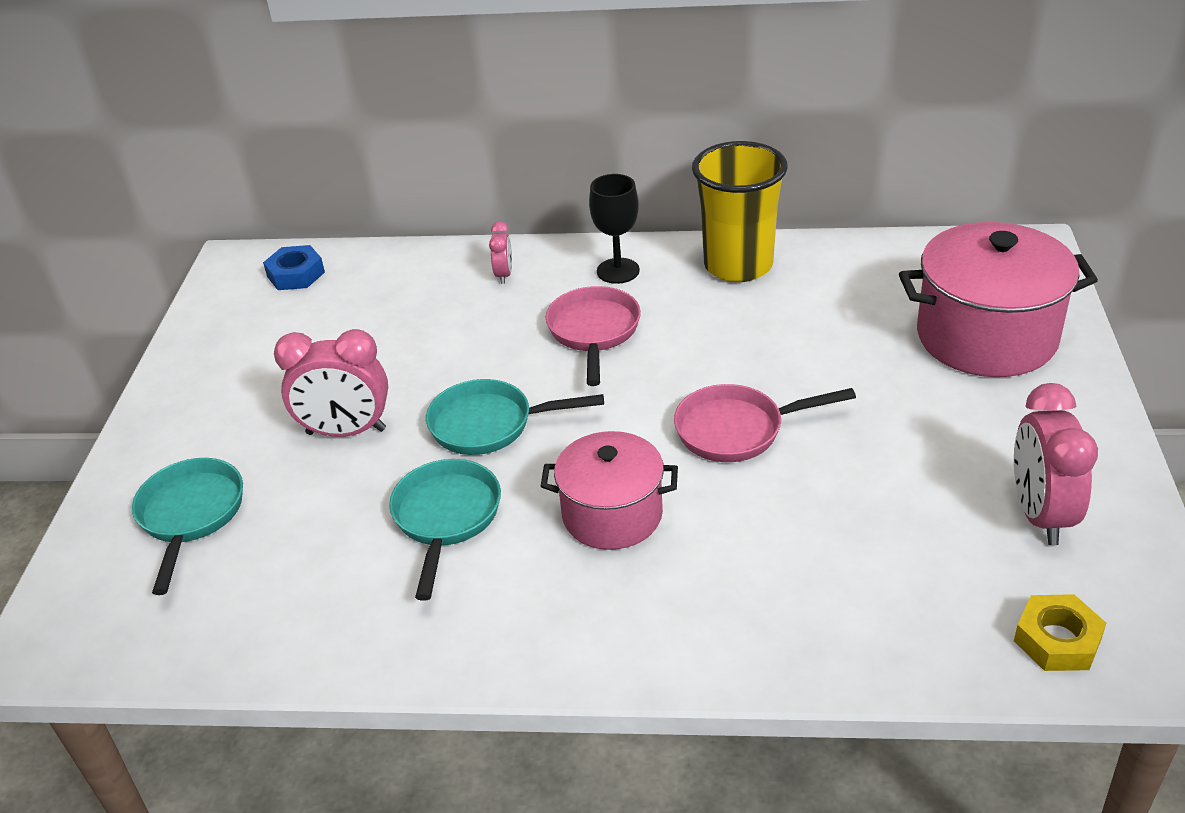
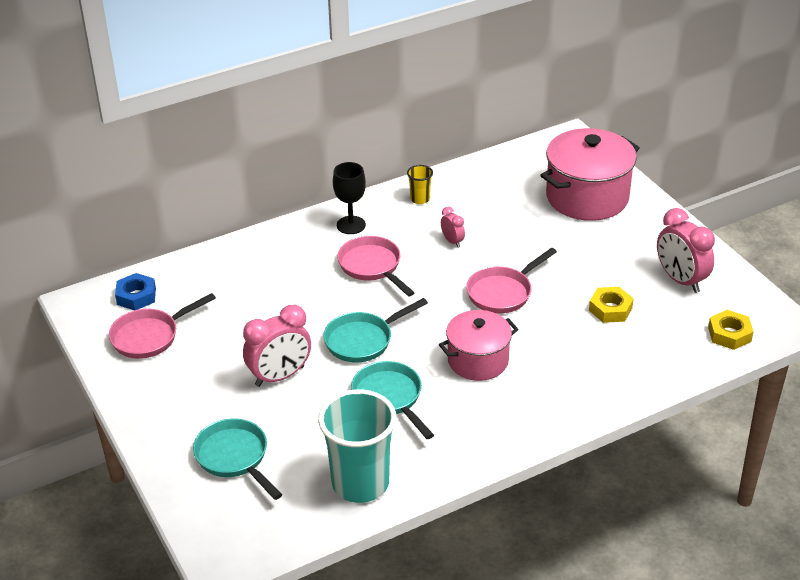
camera: 35 degrees left, 0 degrees up
pink clock [489,222,512,284] -> pink clock moved to [441,207,465,248]
yellow cup [692,141,788,282] -> yellow cup [407,165,433,204], size x0.44
none -> pink pan [109,293,216,359]
none -> turquoise cup [318,389,396,503]
none -> yellow nut [589,287,634,323]

